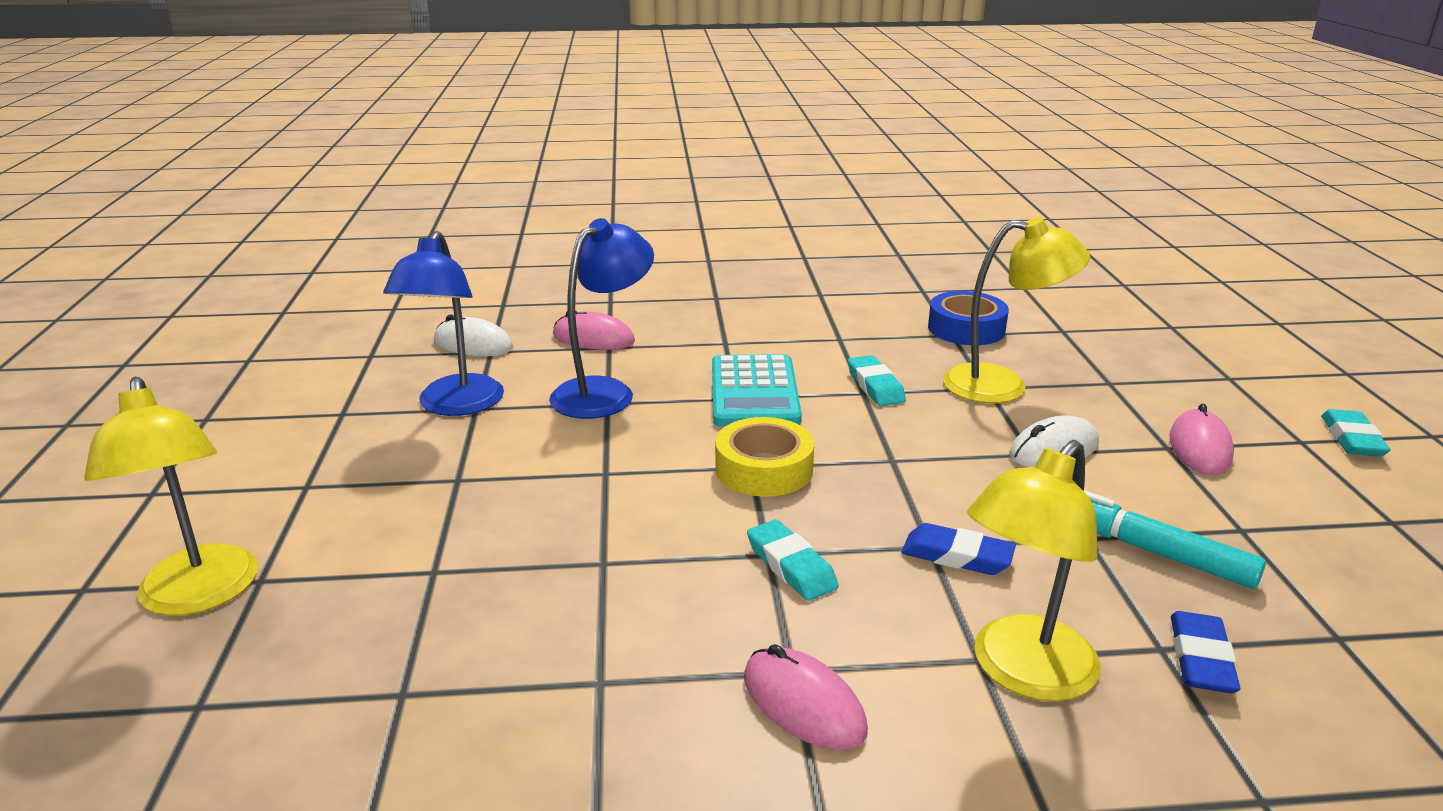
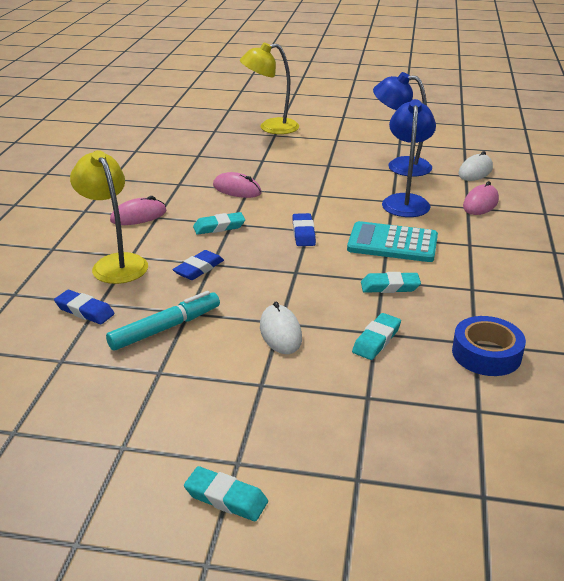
camera: 105 degrees right, 5 degrees up
blue lamp [549,218,654,419] -> blue lamp turned 135 degrees counterclockwise [382,99,436,217]
yellow tape [715,417,814,497] -> blue eraser [292,213,316,246]
yellow lamp [943,217,1090,403] -> turquoise eraser [352,313,401,360]
pink mouse [1169,404,1234,475] -> pink mouse moved to [213,172,262,198]

